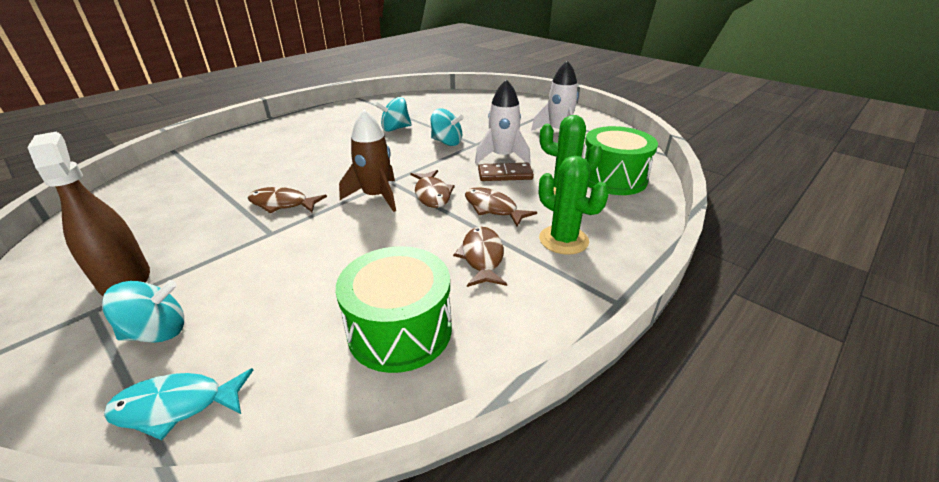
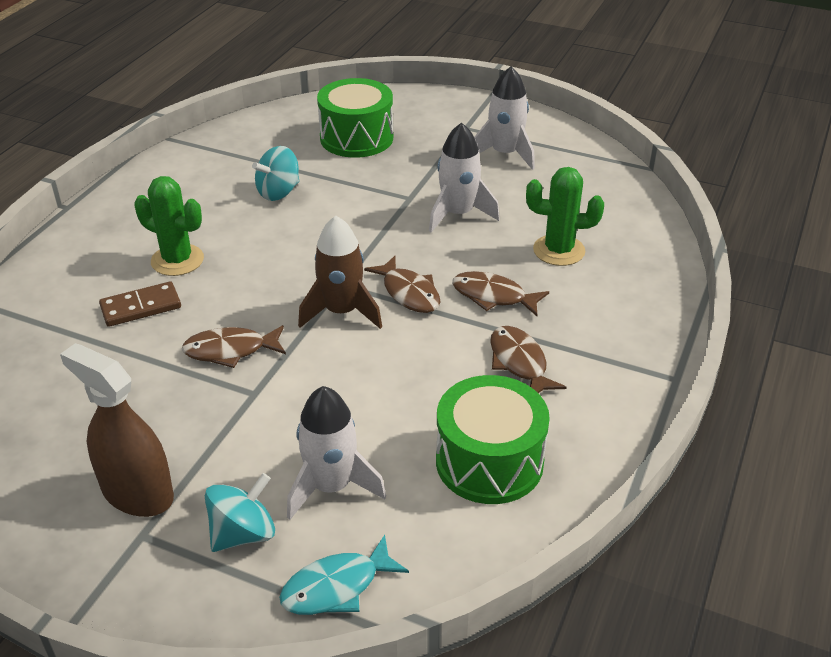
camera: 20 degrees left, 5 degrees up
turquoise spinning top [431,109,464,146] -> none
brown domino [478,163,534,181] -> brown domino moved to [99,281,181,327]
green cactus [539,156,609,255] -> green cactus moved to [134,176,204,276]
green drum [583,126,658,195] -> green drum moved to [317,78,393,158]
none -> white rocket [287,386,386,520]

